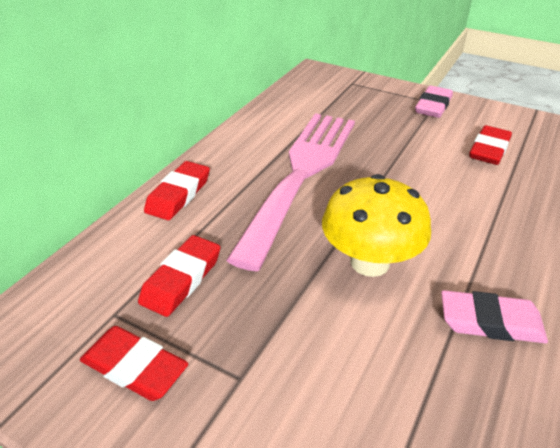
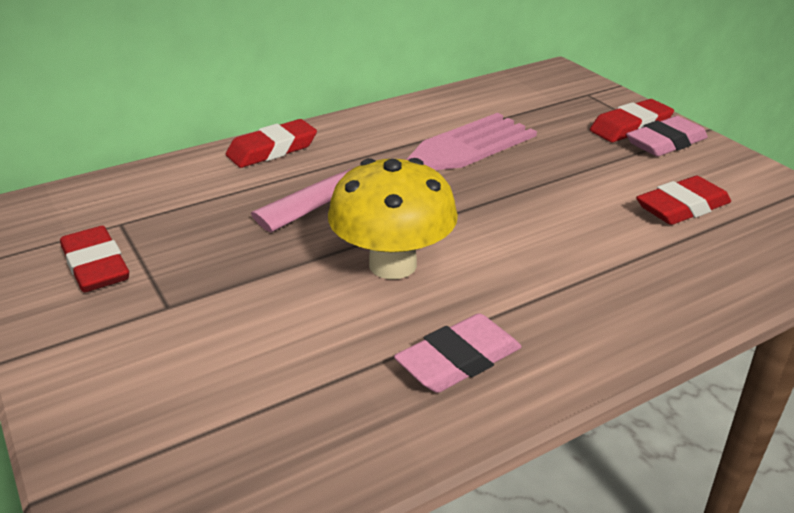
camera: 30 degrees right, 5 degrees down
red eraser [138,235,220,317] -> red eraser moved to [590,99,674,142]
pink eraser [441,290,548,343] -> pink eraser turned 75 degrees counterclockwise [394,313,522,393]

